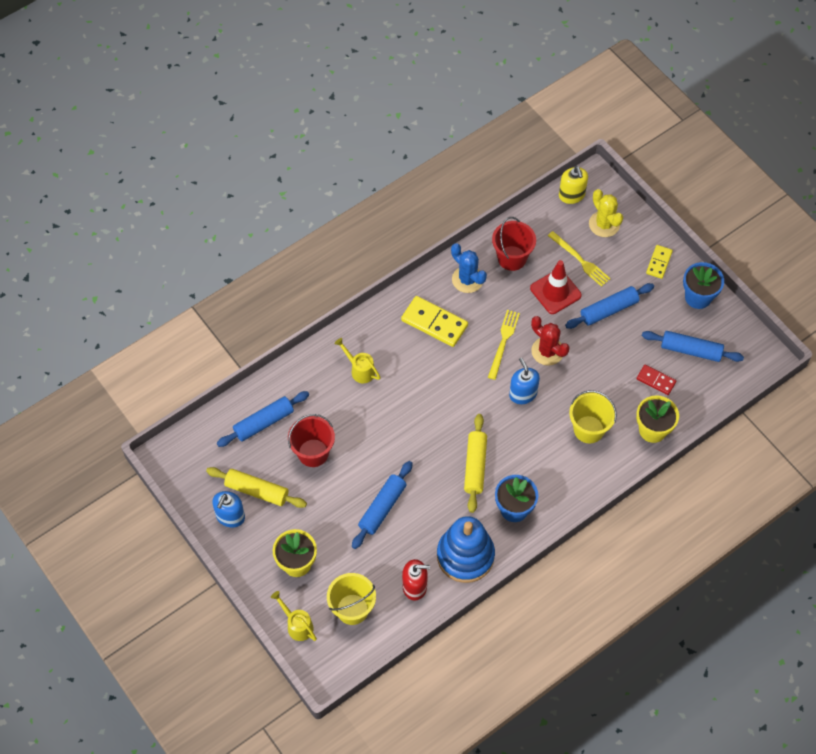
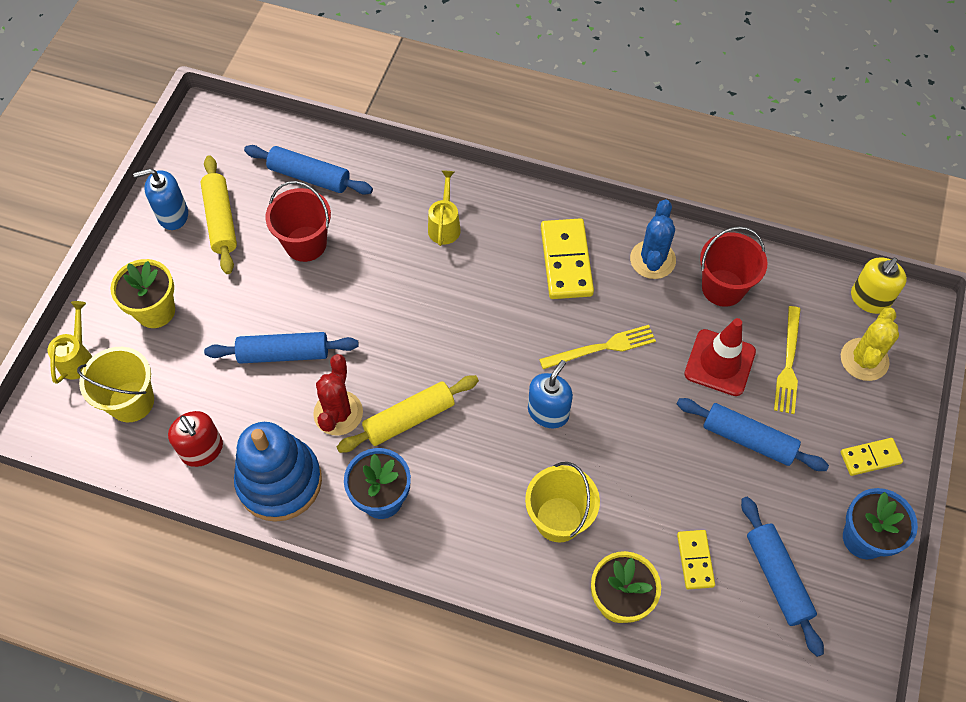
camera: 55 degrees right, 0 degrees up
red cactus [531,316,570,366] -> red cactus moved to [313,354,363,435]
red domino [637,365,676,395] -> yellow domino [677,530,715,589]

